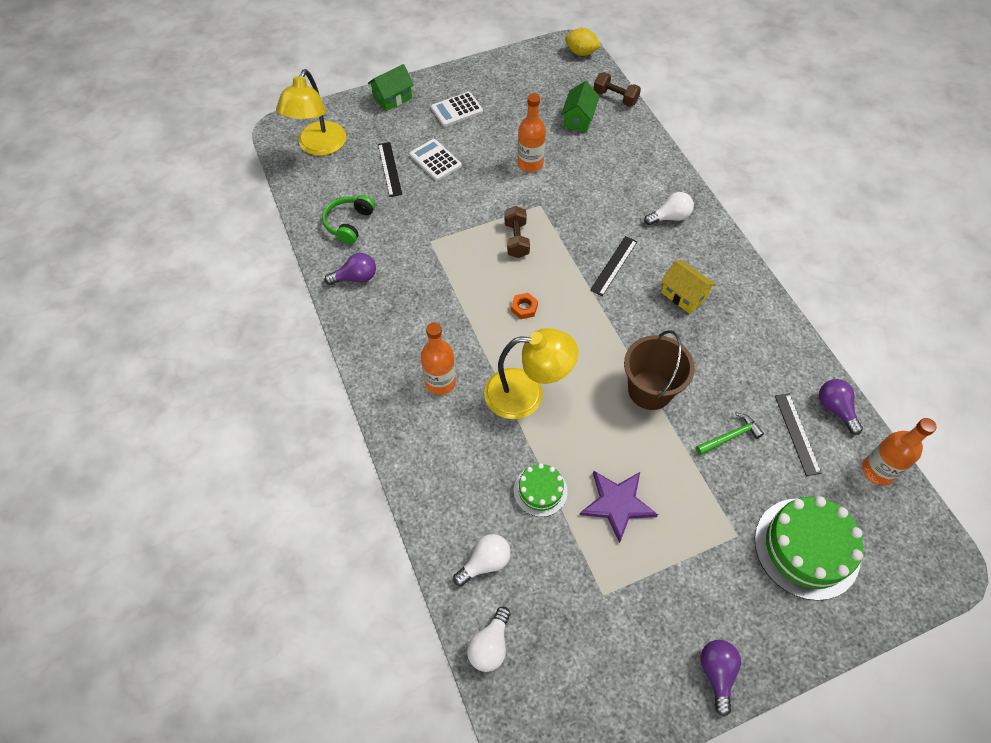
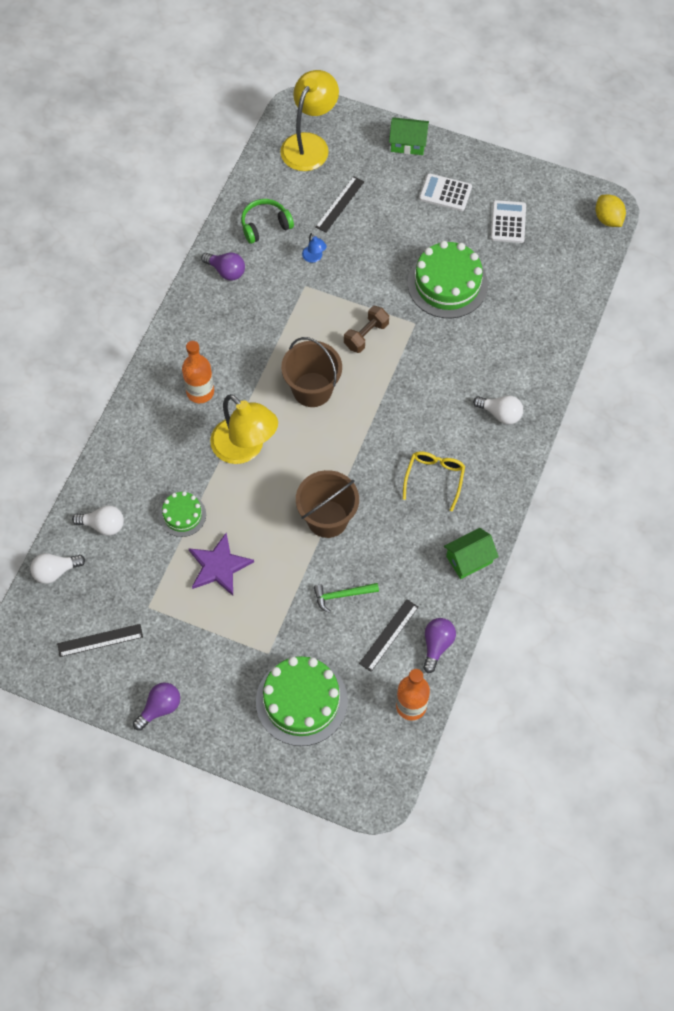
camera: 45 degrees right, 5 degrees up
yellow lamp [276,69,346,156] -> yellow lamp turned 150 degrees clockwise [280,70,339,171]
white calculator [410,139,462,181] -> white calculator moved to [491,200,526,243]
orange nut [511,293,538,319] -> brown bucket [281,337,342,407]
orange bottle [517,94,546,172] -> green cake [408,241,488,318]
green house [561,81,600,133] -> green house moved to [444,528,499,579]
black ruler [590,236,637,296] -> black ruler moved to [57,624,143,657]
brown dumbbell [593,72,641,107] -> none
yellow house [661,260,716,314] -> yellow glasses [403,451,465,511]
green hammer [696,413,764,455] -> green hammer turned 150 degrees clockwise [314,583,379,613]
none -> blue lamp [302,233,327,263]

